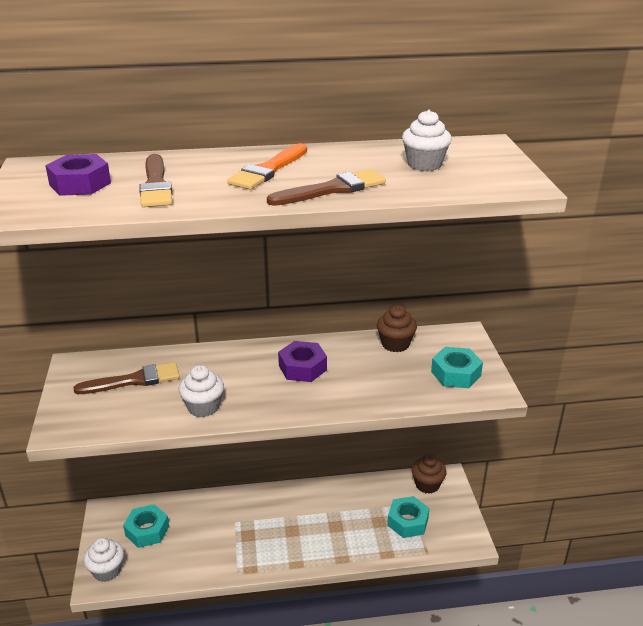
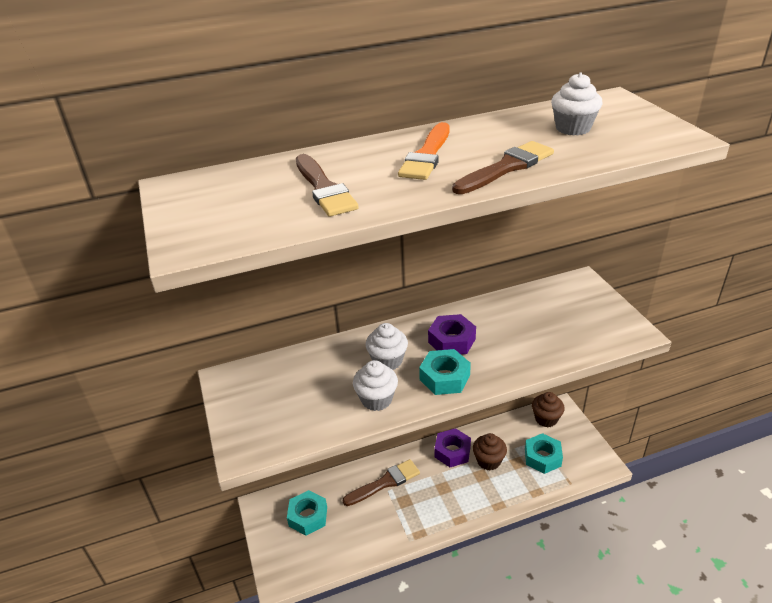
camera: 10 degrees left, 5 degrees up
purple nut [45,154,111,196] -> purple nut moved to [434,428,471,467]
brown brush [73,362,180,394] -> brown brush moved to [342,459,420,506]
white cupcake [83,538,124,582] -> white cupcake moved to [366,323,408,370]
brown cupcake [377,305,417,352] -> brown cupcake moved to [473,433,507,470]
turquoise nut [431,347,483,388] -> turquoise nut moved to [419,349,471,395]

